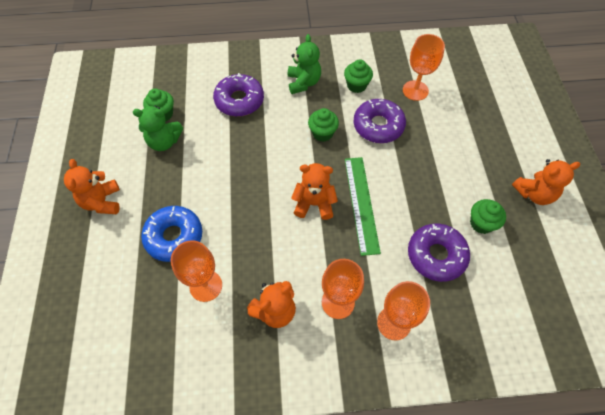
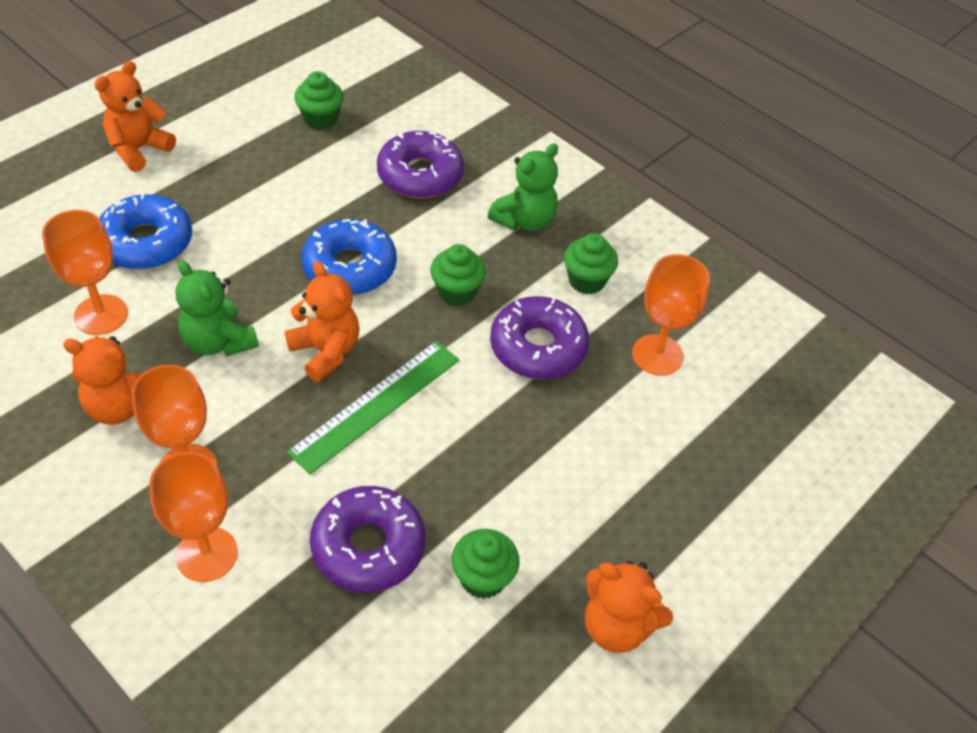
camera: 45 degrees right, 10 degrees down
green teddy bear [133,106,183,151] -> green teddy bear moved to [176,260,259,356]
none -> blue donut [301,219,397,295]

